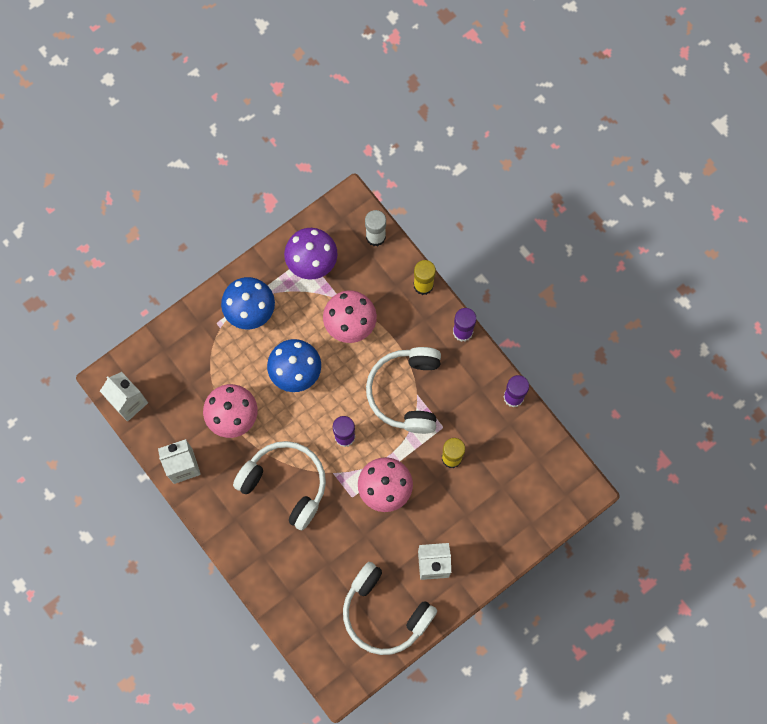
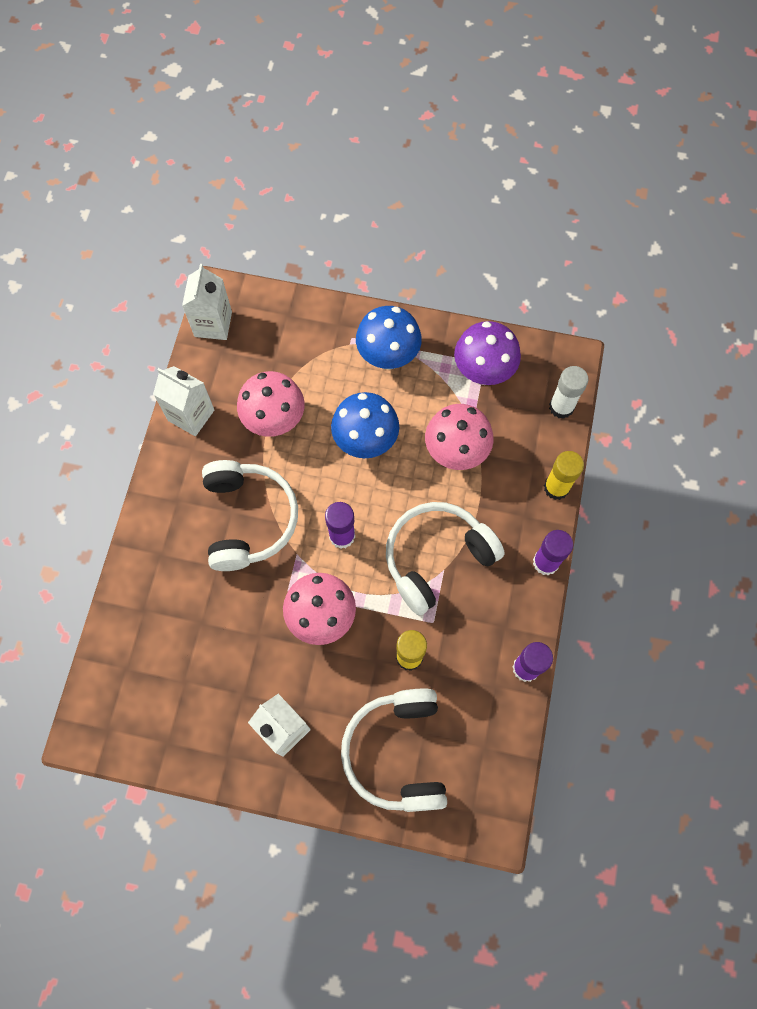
camera: 50 degrees right, 5 degrees down
white headphones [343,562,437,655] -> white headphones moved to [341,689,447,812]

